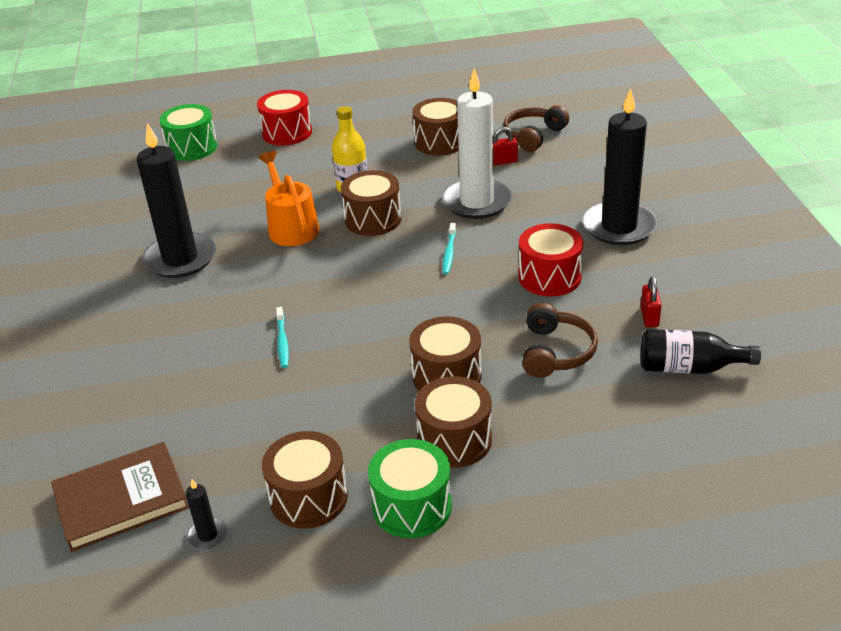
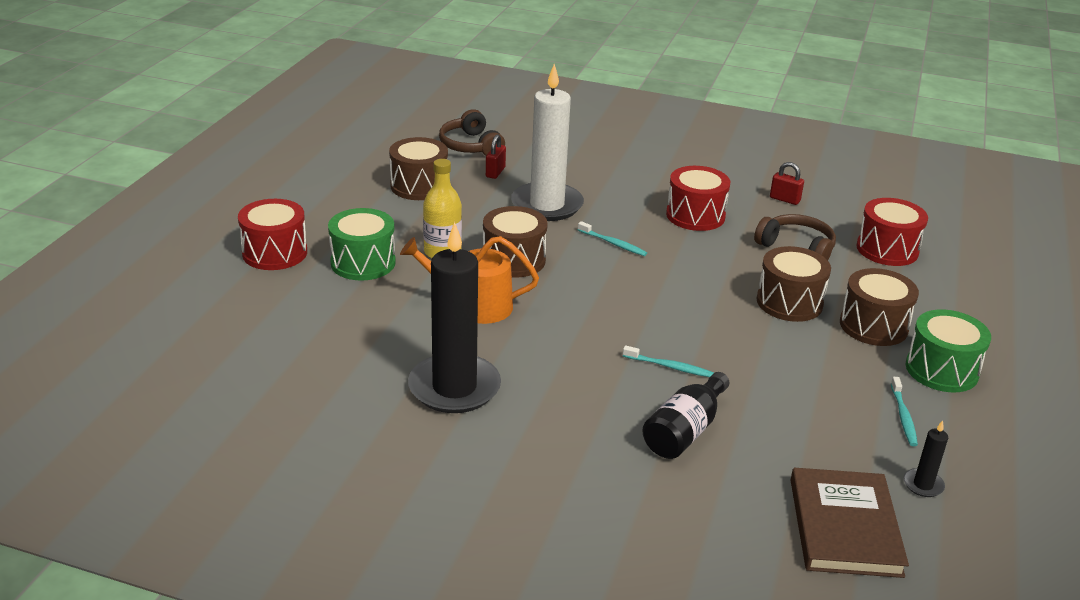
camera: 65 degrees left, 5 degrees down
green drum [159,104,217,161] -> green drum moved to [328,208,396,280]
brown drum [262,431,348,529] -> turquoise toothbrush [891,377,918,446]
black candle [583,88,657,245] -> none
black bottle [641,329,761,374] -> black bottle moved to [642,372,730,459]
none -> red drum [856,198,928,266]

